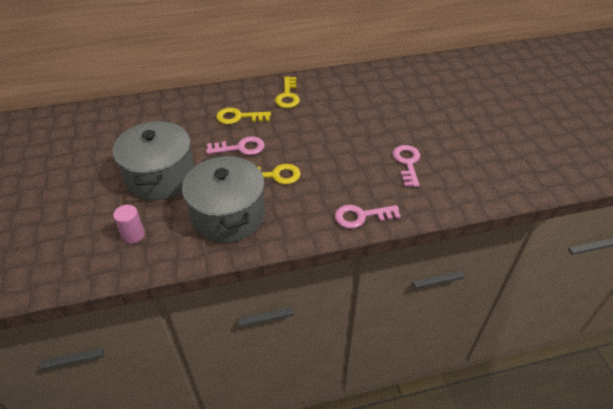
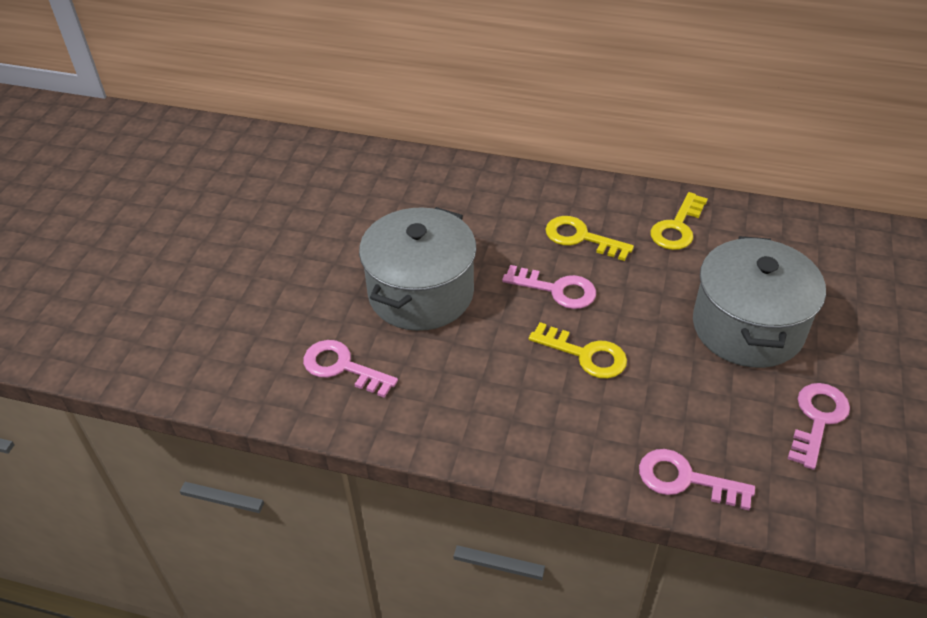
camera: 30 degrees right, 0 degrees up
pink cylinder [113,205,145,244] -> pink key [303,340,398,398]
grey pot [182,155,265,243] -> grey pot moved to [693,236,826,368]

